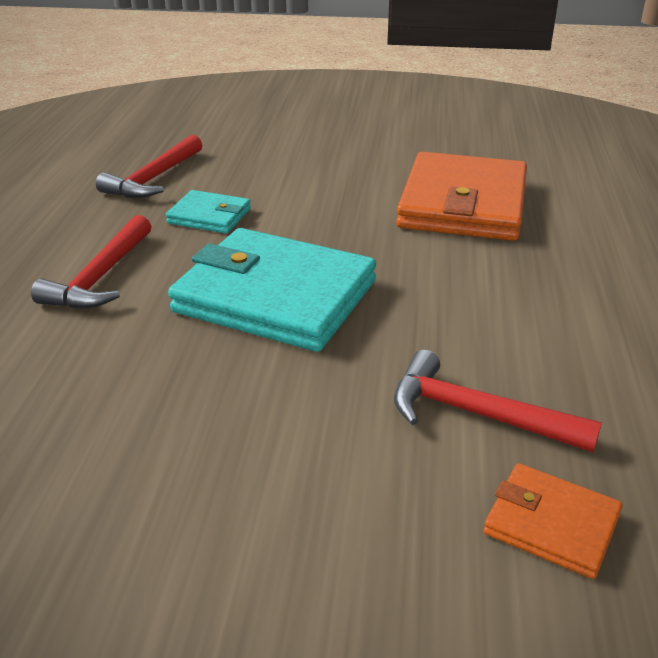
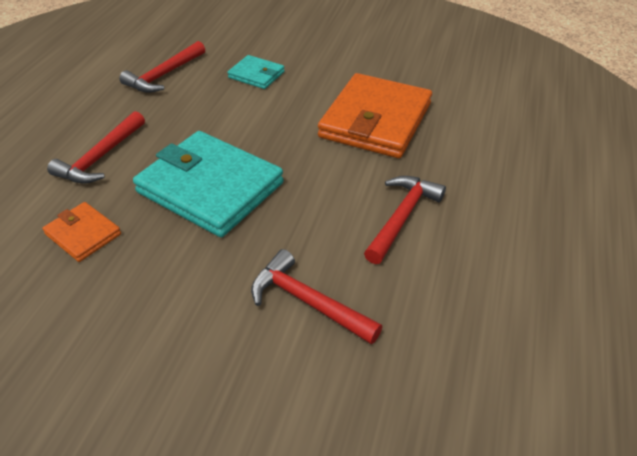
camera: 10 degrees right, 10 degrees up
turquoise wallet [166,190,251,233] -> turquoise wallet moved to [227,55,285,89]
orange wallet [483,463,623,579] -> orange wallet moved to [42,202,121,262]
none -> red hammer [364,176,446,264]

